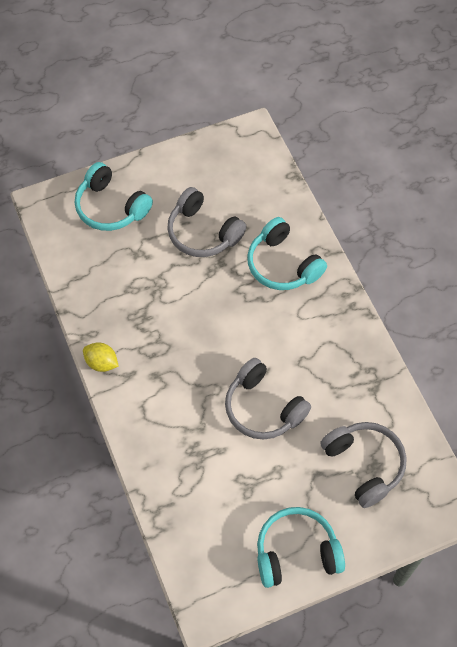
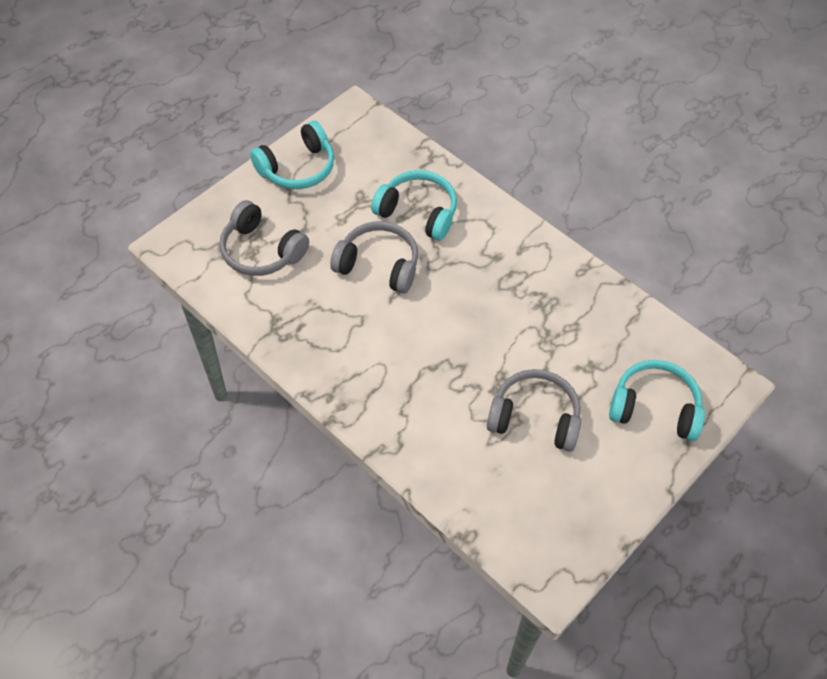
camera: 155 degrees right, 5 degrees down
yellow lemon [83,342,119,372] -> none
turquoise headphones [247,217,327,290] -> turquoise headphones moved to [371,170,457,241]

